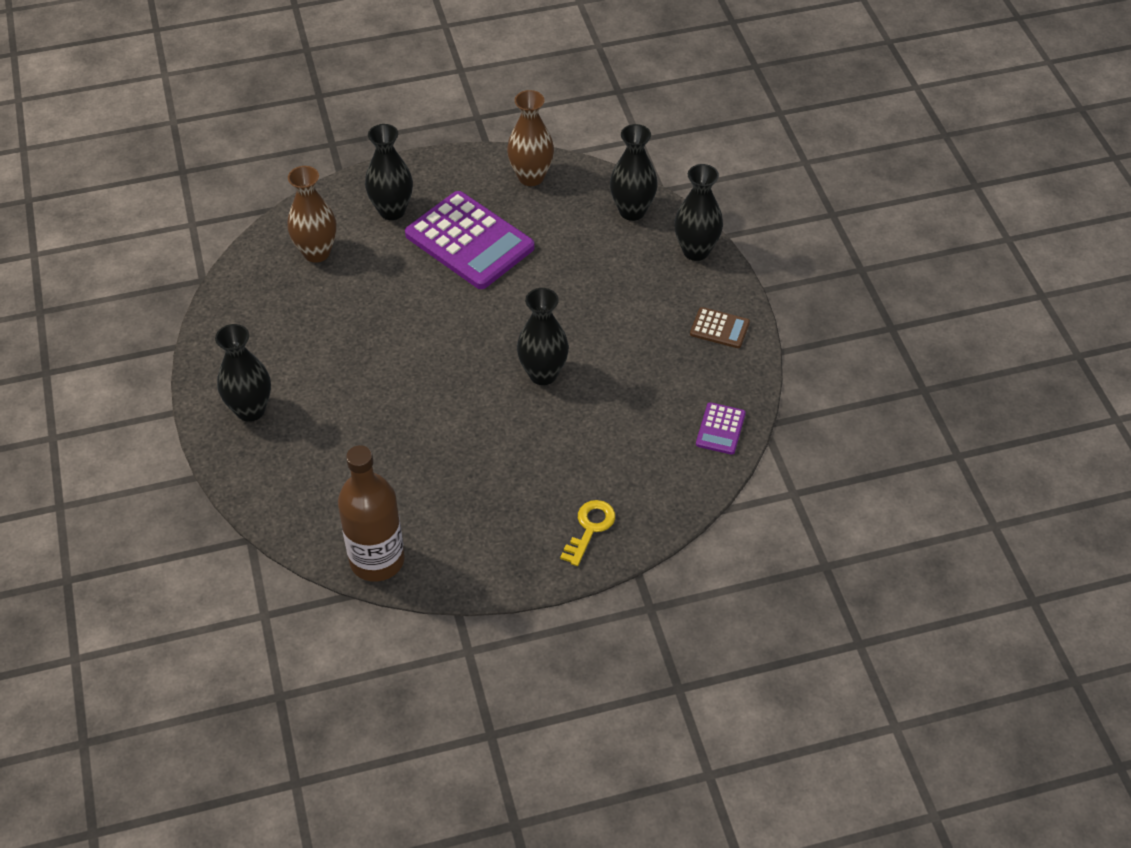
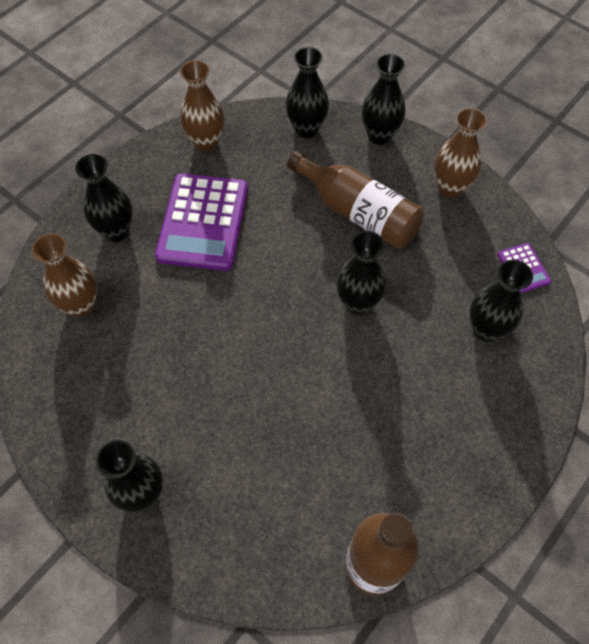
camera: 35 degrees left, 10 degrees up
purple calculator [405,191,535,289] -> purple calculator turned 90 degrees clockwise [155,173,248,271]
yellow key [560,500,615,566] -> none
brown calculator [690,307,750,348] -> brown vase [434,108,487,198]
none -> brown bottle [287,151,424,249]
none -> black vase [469,260,533,342]

